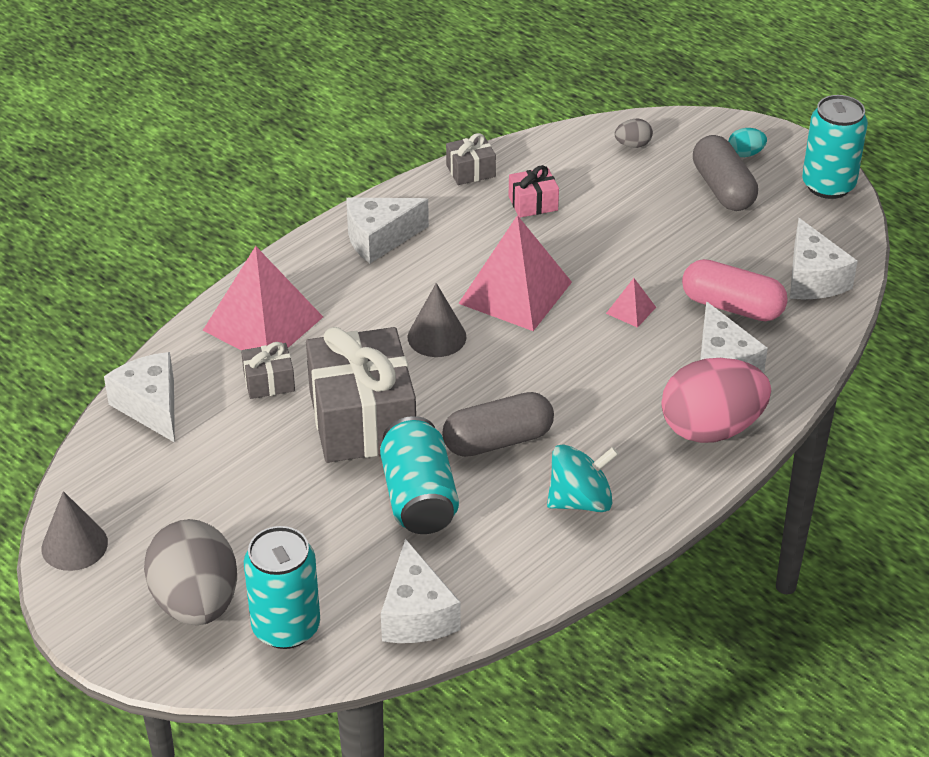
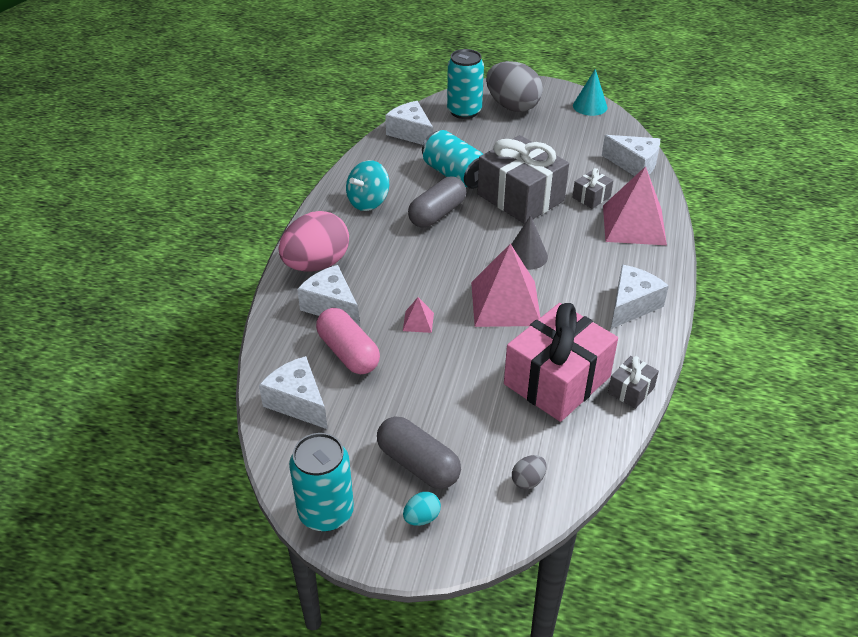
camera: 150 degrees right, 0 degrees up
grey cone [41,491,108,571] -> turquoise cone [573,69,607,116]
pink gift [509,165,559,218] -> pink gift [504,303,618,422], size x2.25
pink capsule [682,259,788,321] -> pink capsule turned 60 degrees clockwise [316,308,380,374]

